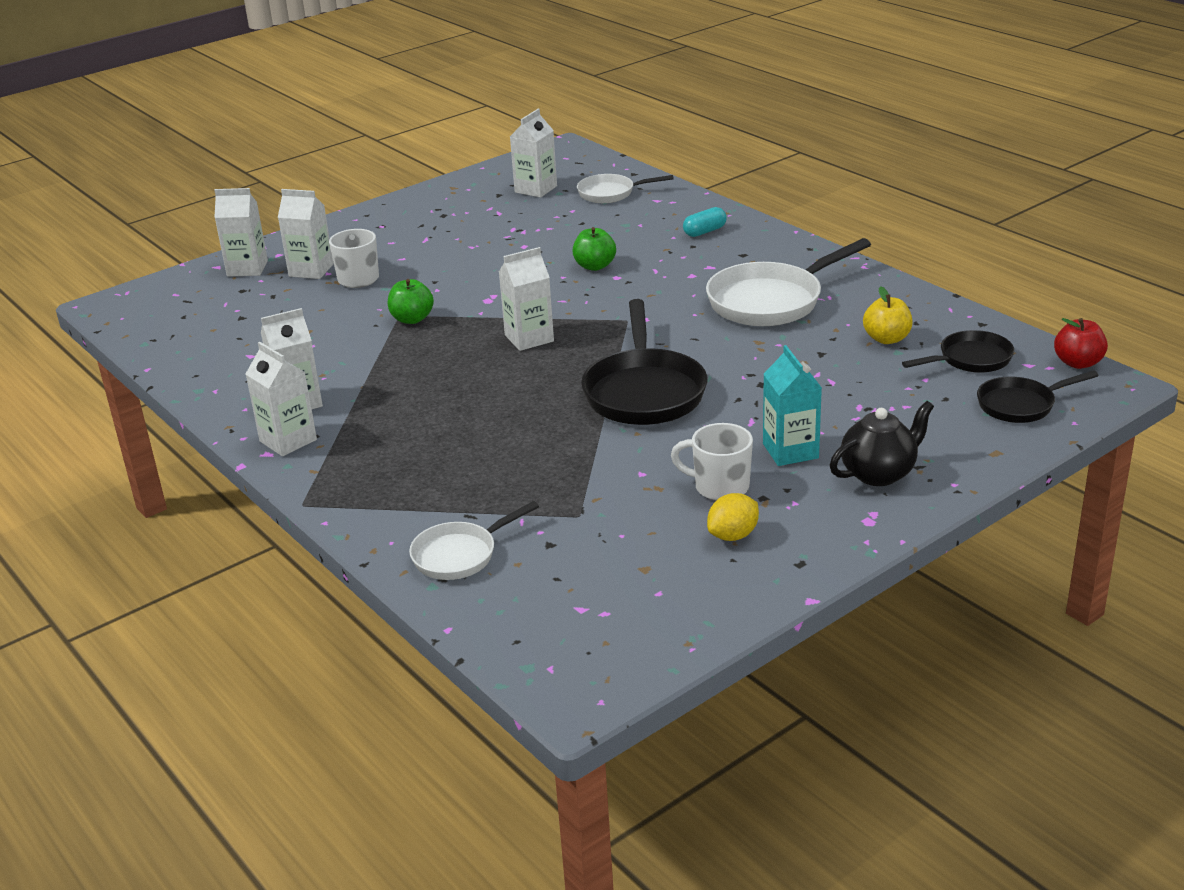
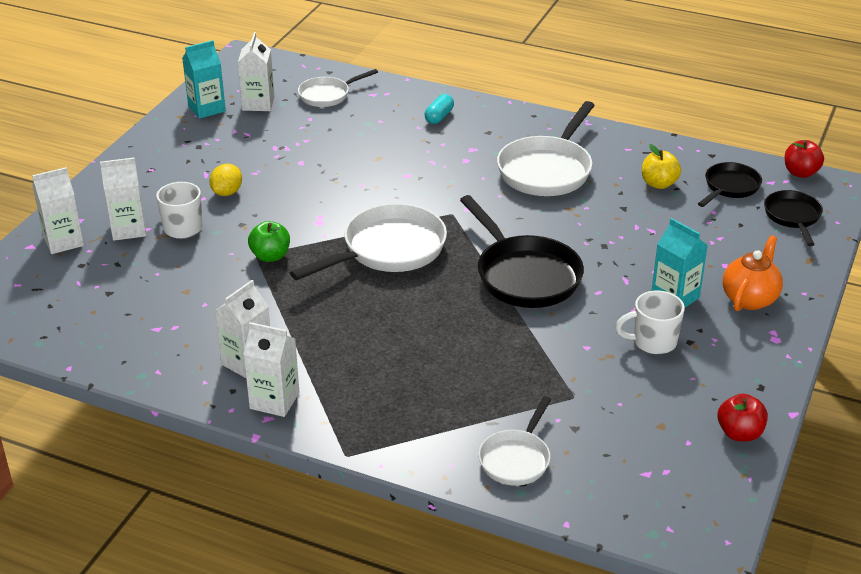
camera: 30 degrees left, 5 degrees up
white carton [499,247,554,351] -> white pan [290,203,447,280]
green apple [572,227,616,271] -> none
yellow lemon [707,493,759,541] -> yellow lemon moved to [210,164,242,196]
black teapot [830,401,934,486] -> orange teapot [723,235,783,311]
black pan [977,370,1099,423] -> black pan turned 135 degrees clockwise [764,190,823,246]
none -> turquoise carton [182,40,226,119]
none -> red apple [717,394,768,441]

